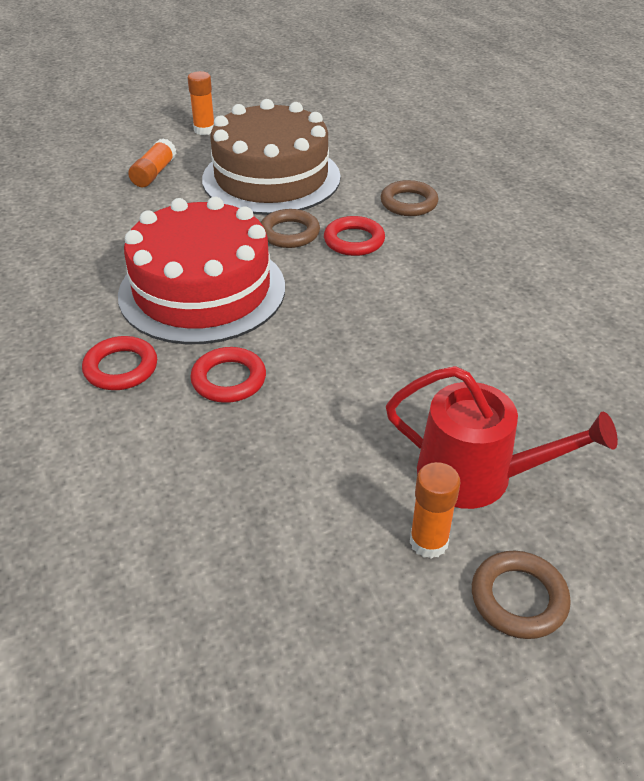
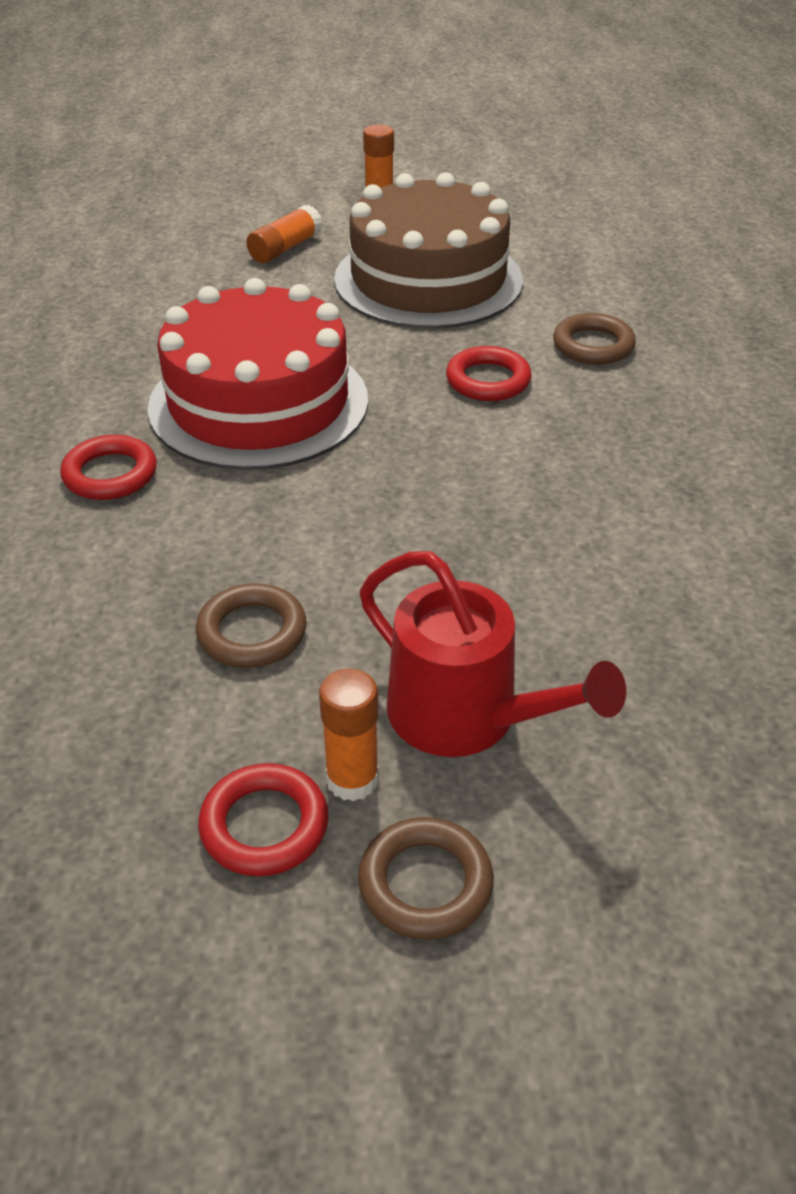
camera: 20 degrees right, 0 degrees up
red ring [190,347,266,403] -> red ring moved to [198,763,329,876]
brown ring [261,209,320,248] -> brown ring moved to [196,583,307,668]

